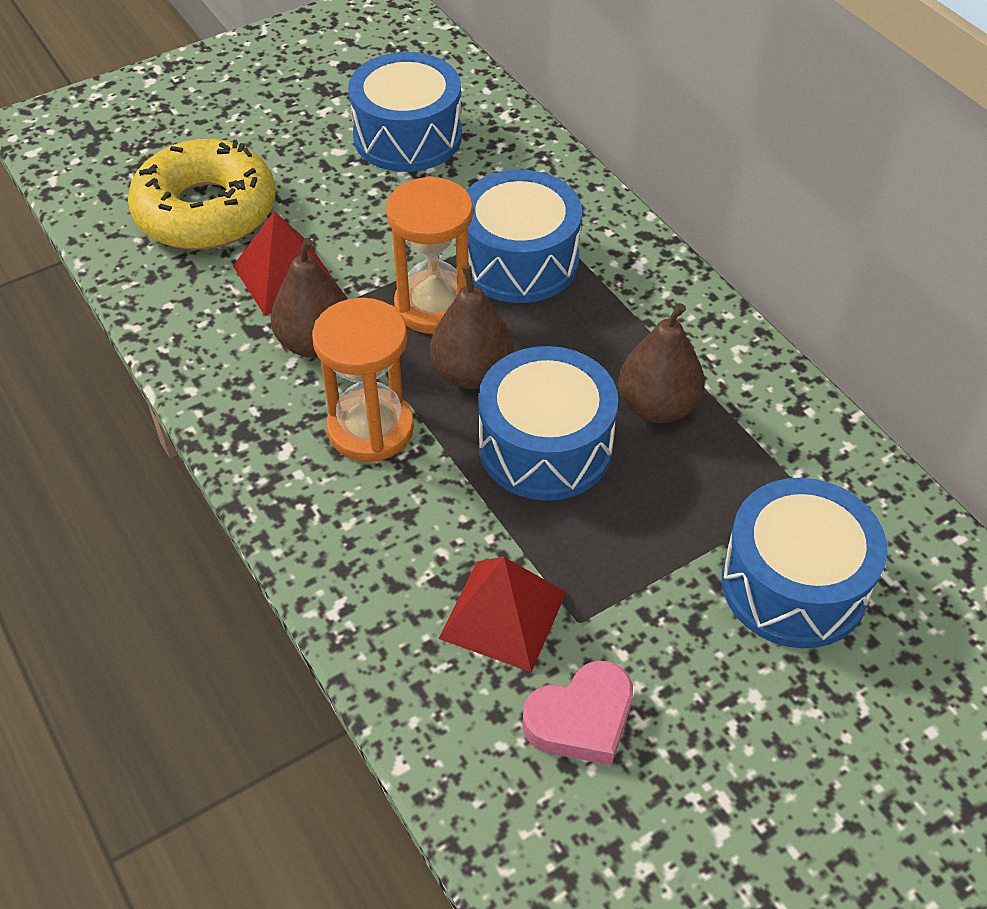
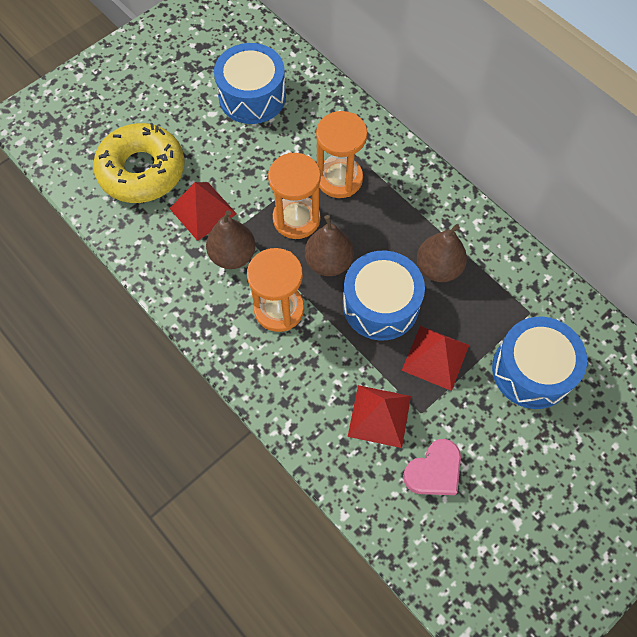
camera: 10 degrees left, 15 degrees up
blue drum [467,170,582,303] -> orange hourglass [316,111,367,198]
none -> red pyramid [402,326,469,391]

